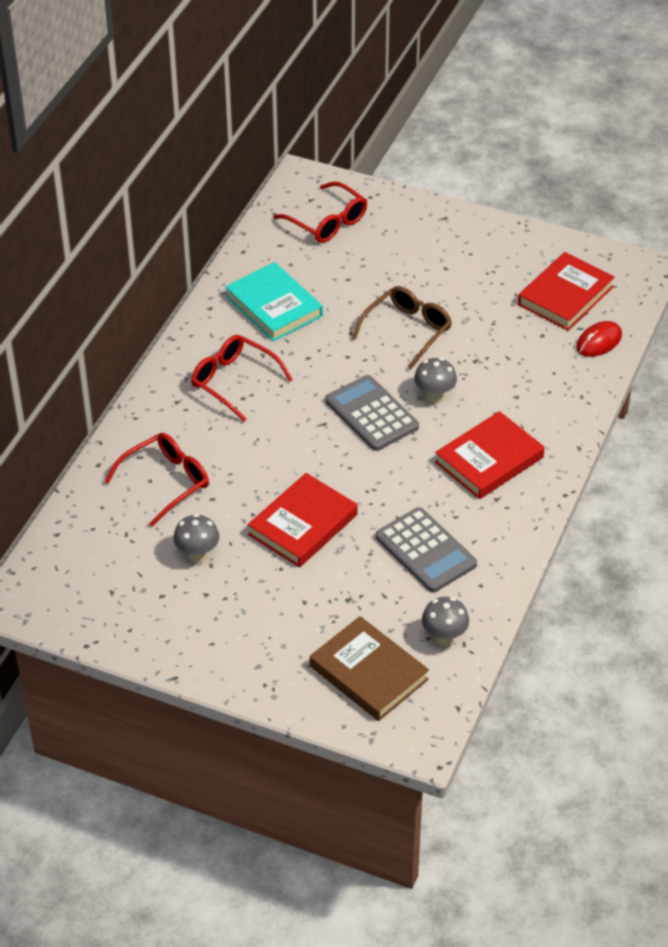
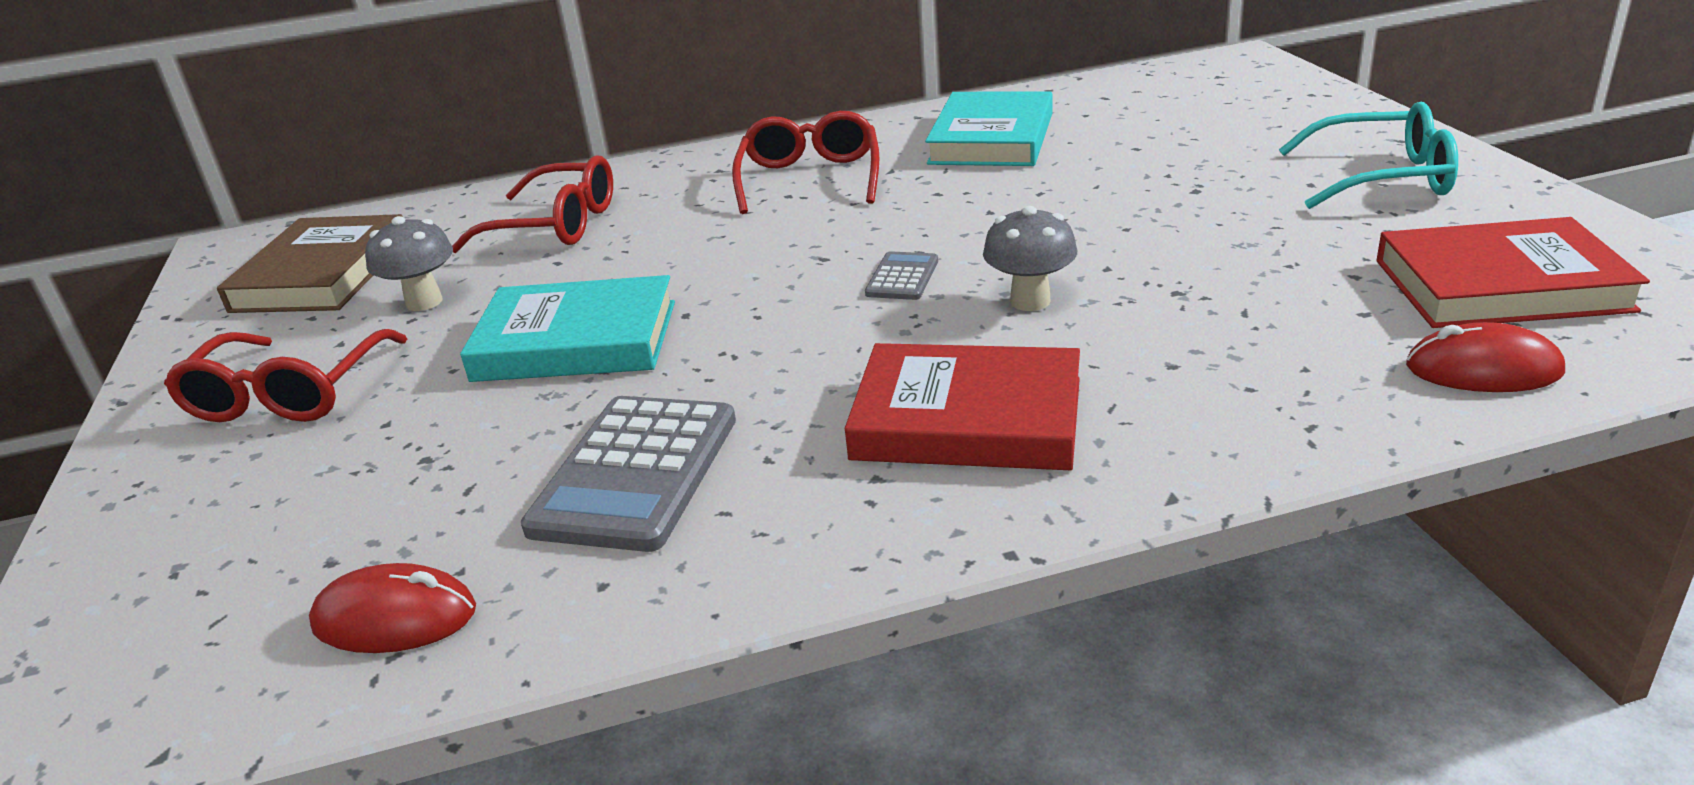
camera: 55 degrees right, 15 degrees down
red book [247,473,358,567] -> turquoise book [460,275,675,382]
red glasses [273,181,367,243] -> red glasses moved to [164,329,407,422]
brown book [310,616,429,721] -> brown book moved to [217,214,403,313]
grey calculator [325,375,419,451] -> grey calculator [865,251,938,300], size x0.49
brown glasses [352,286,452,370] -> none
grey mushroom [422,597,469,646] -> red mouse [309,563,476,653]
none -> turquoise glasses [1279,102,1458,209]

